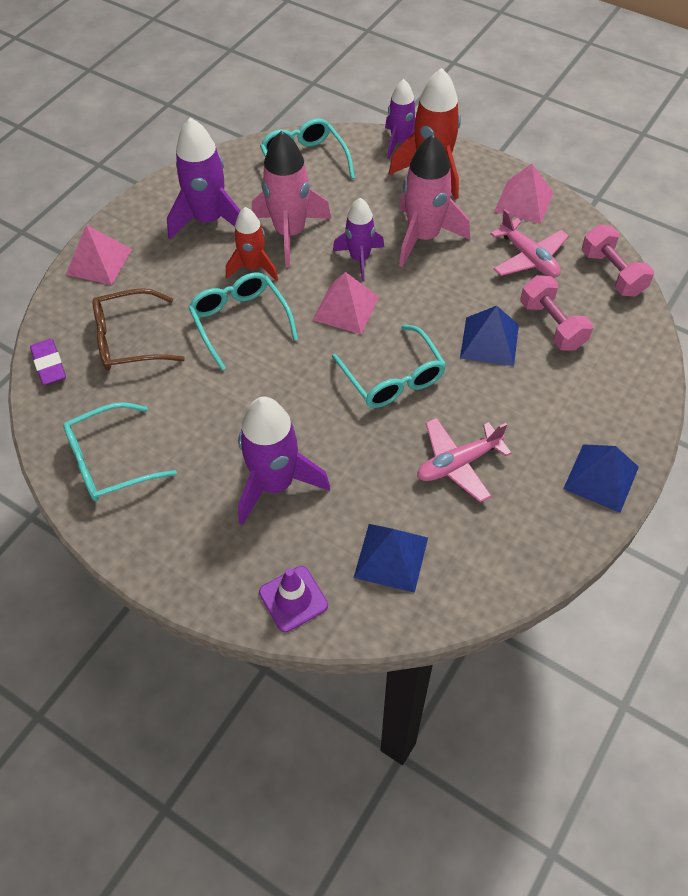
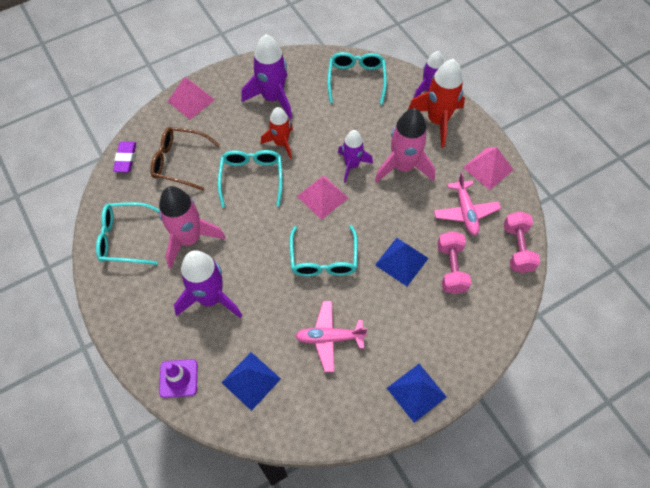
camera: 25 degrees right, 5 degrees up
pink rocket [252,131,331,267] -> pink rocket moved to [159,186,225,268]

